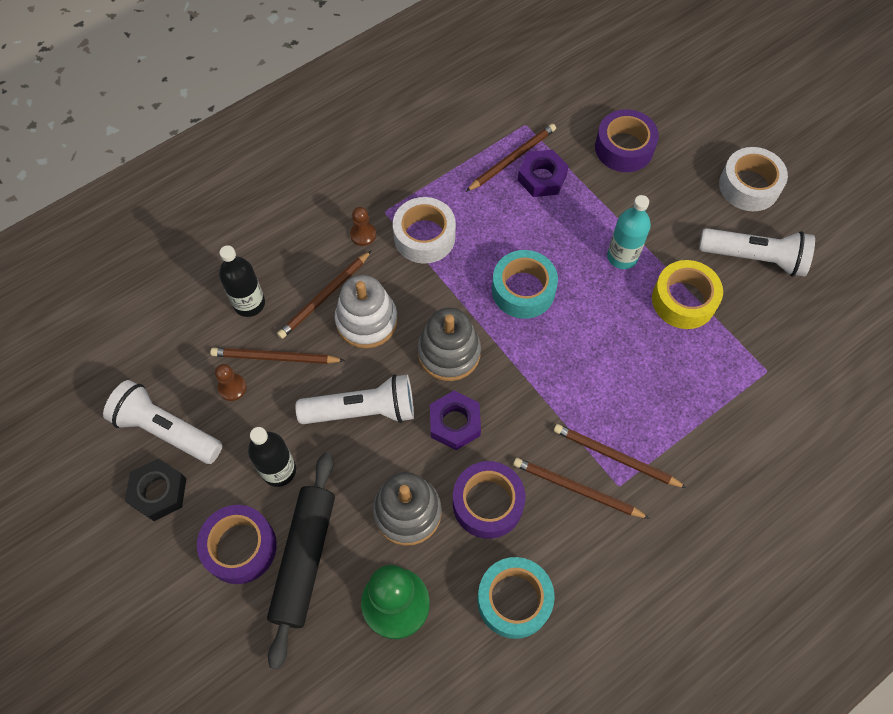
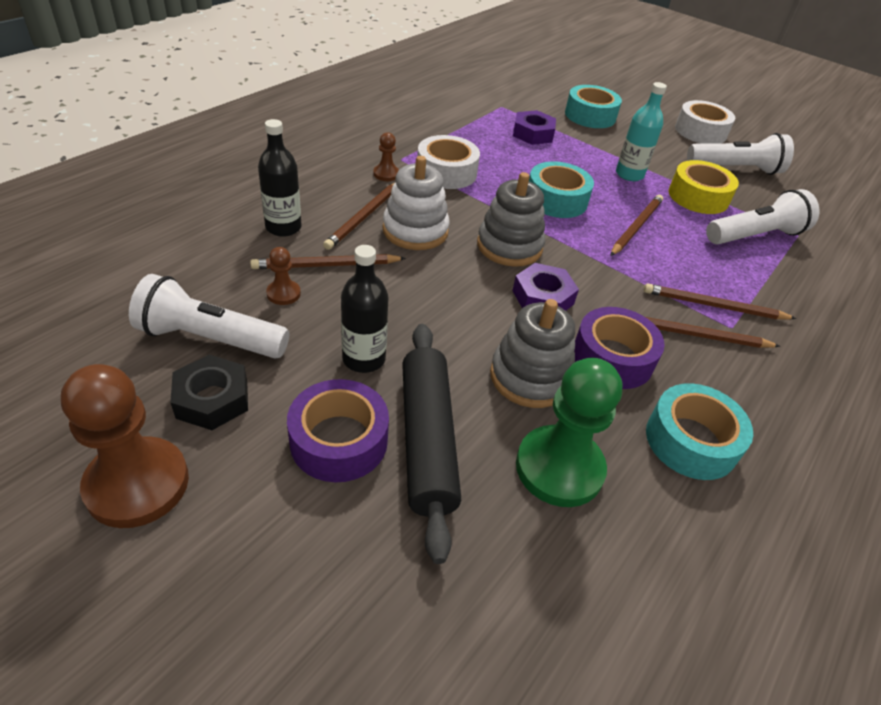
camera: 20 degrees left, 20 degrees down
white flashlight [295,374,414,424] -> white flashlight moved to [706,189,819,245]
brown pencil [466,124,556,192] -> brown pencil moved to [611,195,663,256]
purple tape [595,109,659,172] -> turquoise tape [565,85,622,128]
none -> brown pawn [61,364,189,528]

